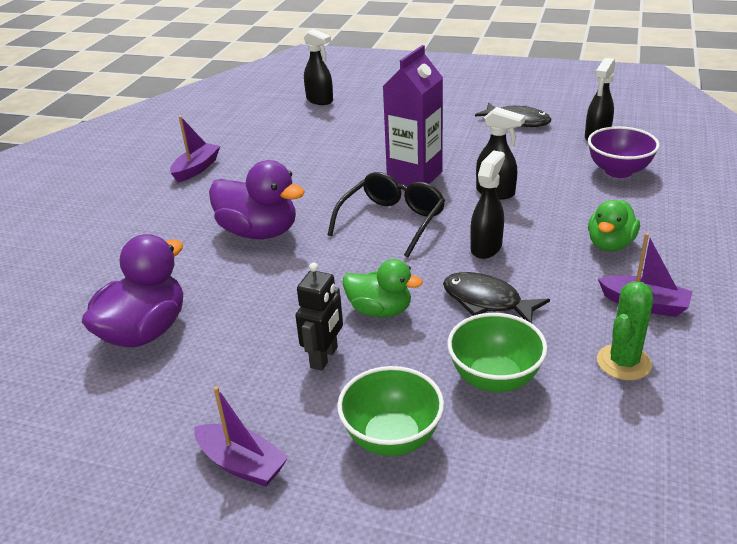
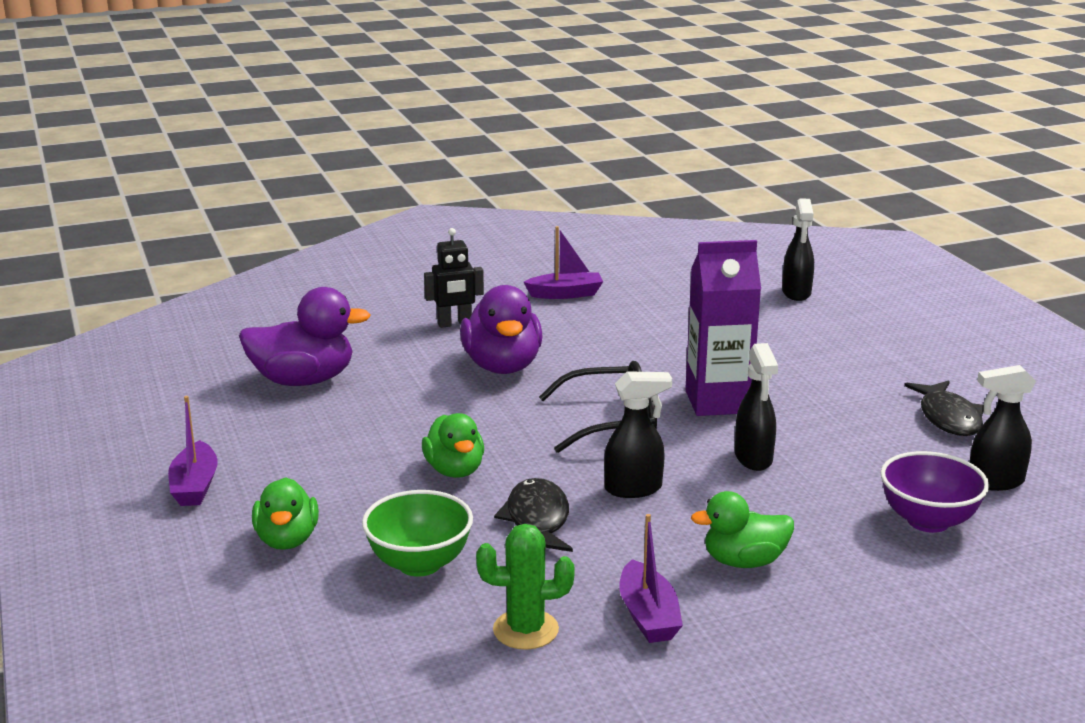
camera: 50 degrees right, 10 degrees down
black robot [295,263,343,371] -> black robot moved to [424,228,484,328]
green bowl [337,366,444,456] -> green duck [252,477,319,550]

